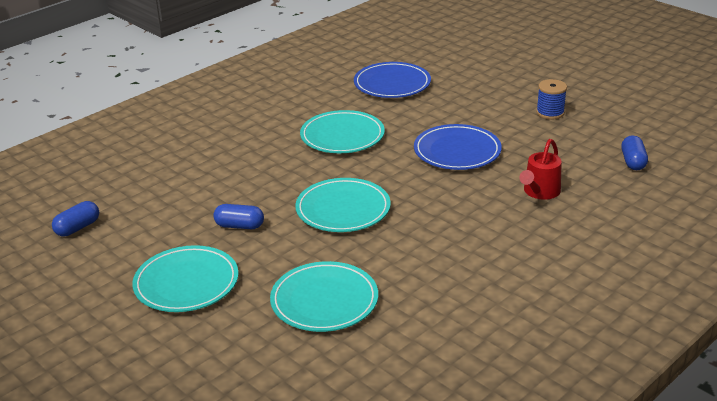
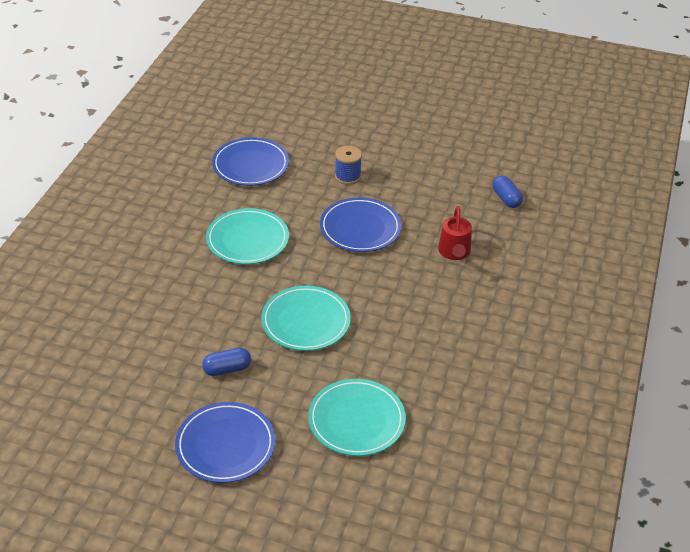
camera: 30 degrees left, 10 degrees up
blue capsule [52,201,99,236] -> none
turquoise plate [132,245,239,312] -> blue plate [175,402,275,483]
blue spool [536,79,567,119] -> blue spool moved to [335,146,362,185]

